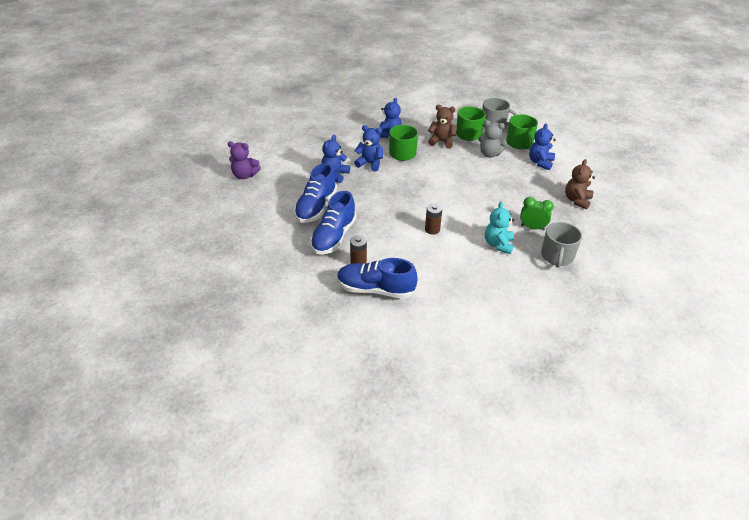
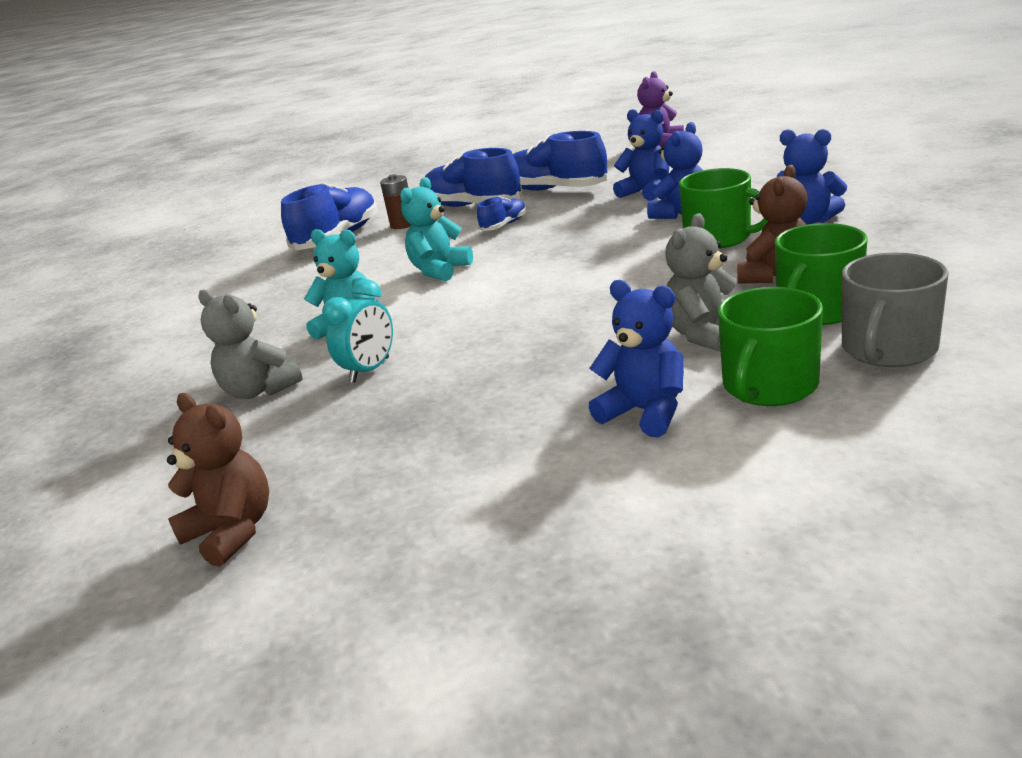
camera: 110 degrees right, 15 degrees down
brown battery [425,204,442,235] -> turquoise teddy bear [400,177,473,281]
green mug [507,114,538,149] -> green mug turned 60 degrees counterclockwise [718,287,823,406]
green clock [520,197,554,230] -> turquoise clock [322,279,393,383]
grey mug [541,222,582,268] -> grey teddy bear [198,289,302,399]
brown teddy bear [565,159,595,210] -> brown teddy bear moved to [167,393,269,567]
none -> blue shoe [477,196,526,231]

